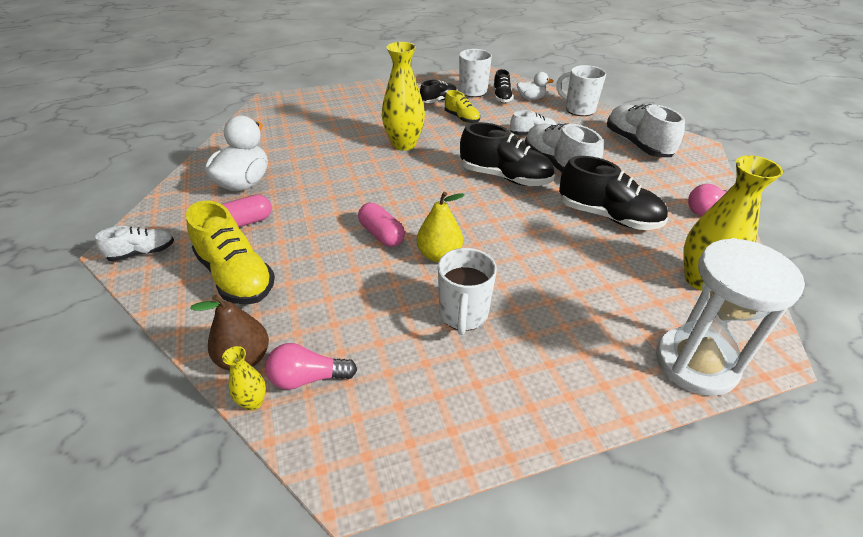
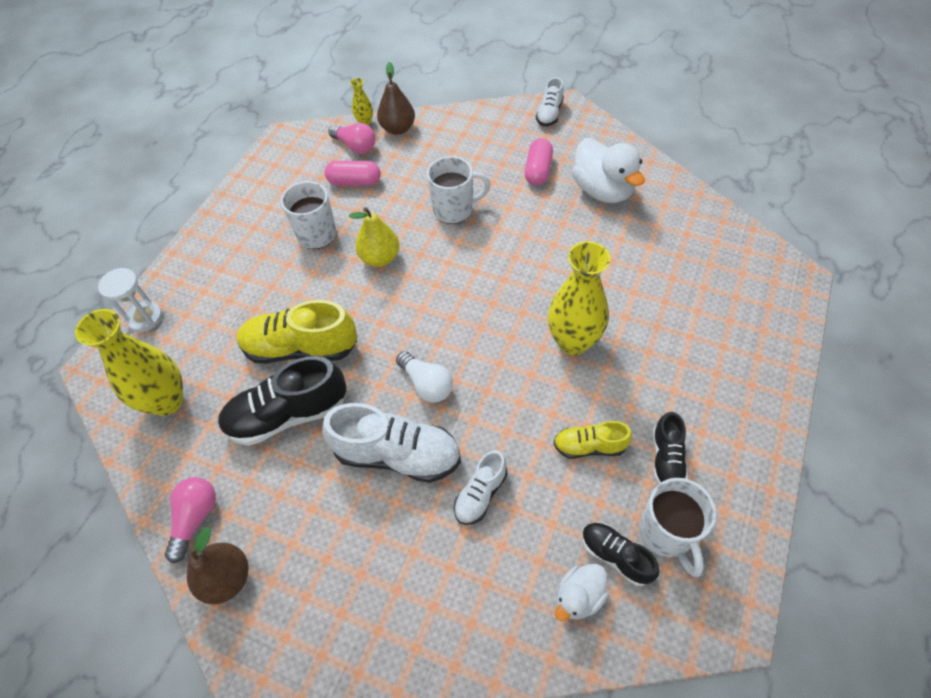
camera: 135 degrees right, 15 degrees up
yellow shoe [186,201,275,305] -> yellow shoe moved to [237,300,357,364]
pink light bulb [265,343,357,390] -> pink light bulb turned 90 degrees clockwise [329,123,375,154]
pink capsule [358,203,405,247] -> pink capsule moved to [325,161,381,186]
black shoe [460,122,555,186] -> white light bulb [396,351,453,403]
white mug [556,65,606,116] -> white mug moved to [427,156,491,224]
white shoe [607,104,685,157] -> none
white hourglass [656,238,805,396] -> white hourglass [98,268,162,332], size x0.55
none -> brown pear [187,527,249,604]

